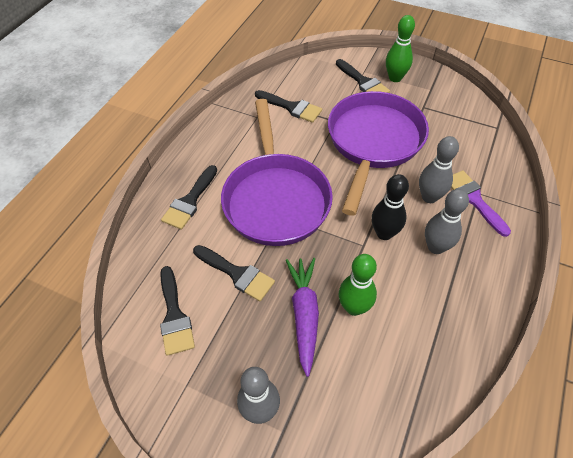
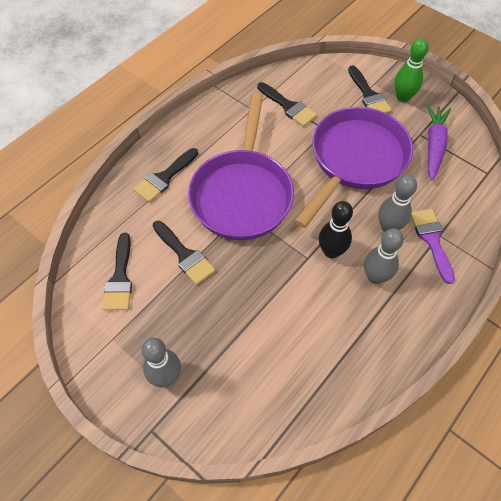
camera: 15 degrees right, 5 degrees up
purple carrot [286,258,319,377] -> purple carrot moved to [427,105,451,180]
green bowling pin [339,254,377,316] -> none

